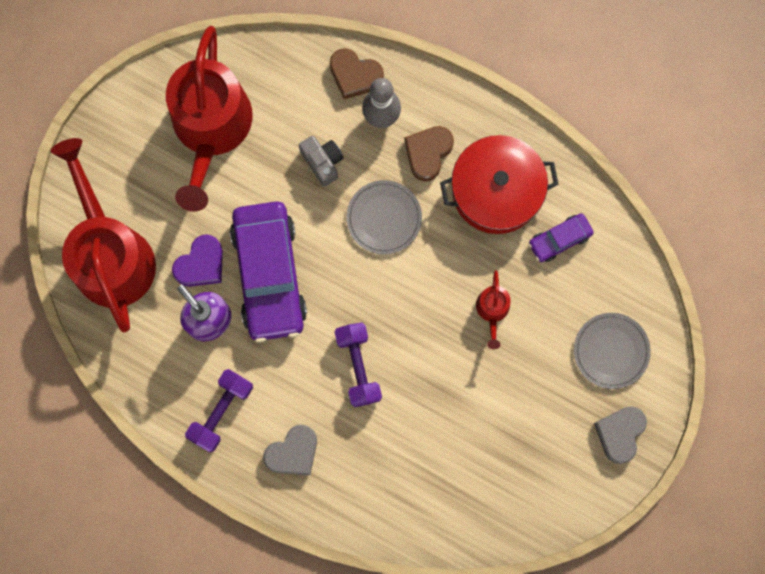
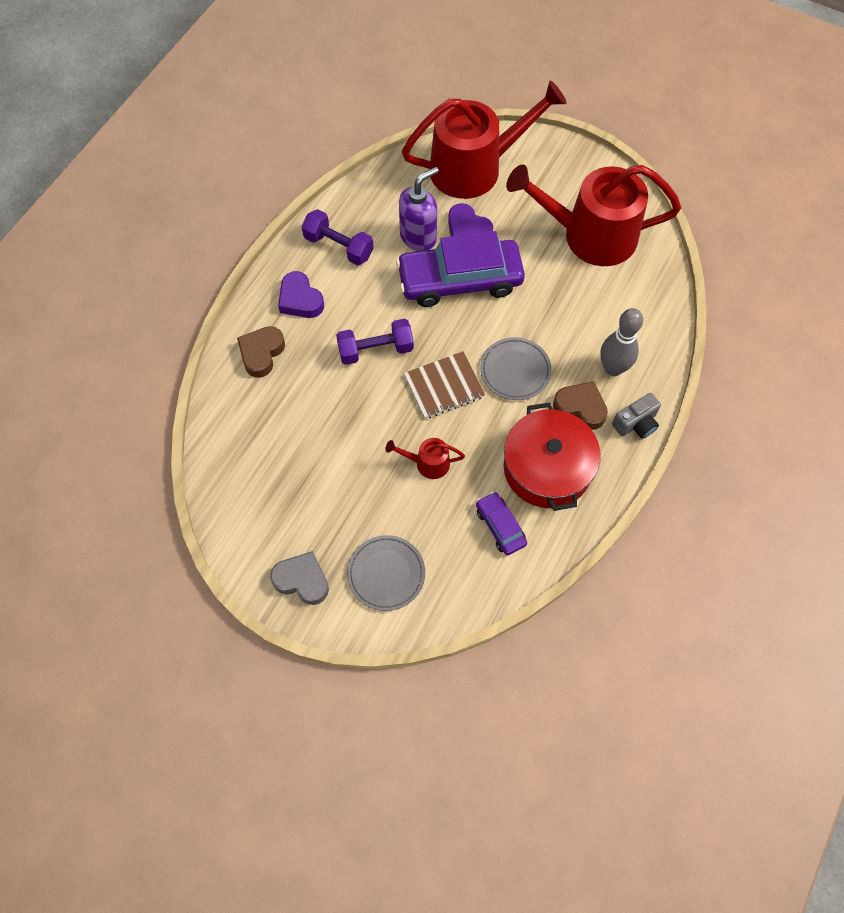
camera: 90 degrees right, 15 degrees down
grey heart [263,425,317,475] -> purple heart [278,271,324,318]
grey camera [299,136,344,187] -> grey camera moved to [612,393,661,439]
brown heart [330,48,384,99] -> brown heart moved to [237,326,285,378]
none -> brown notebook [404,351,485,419]

